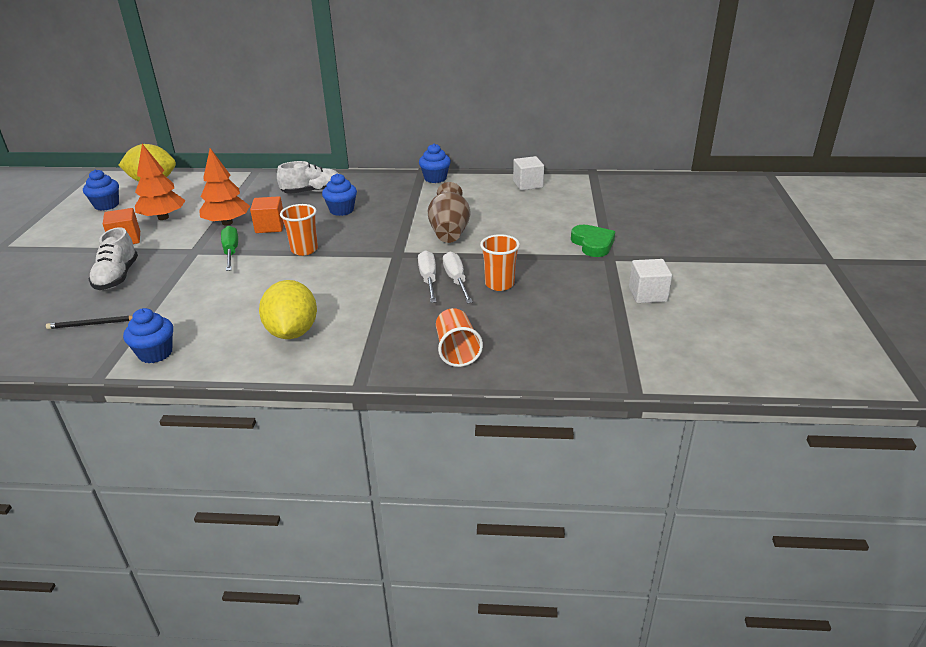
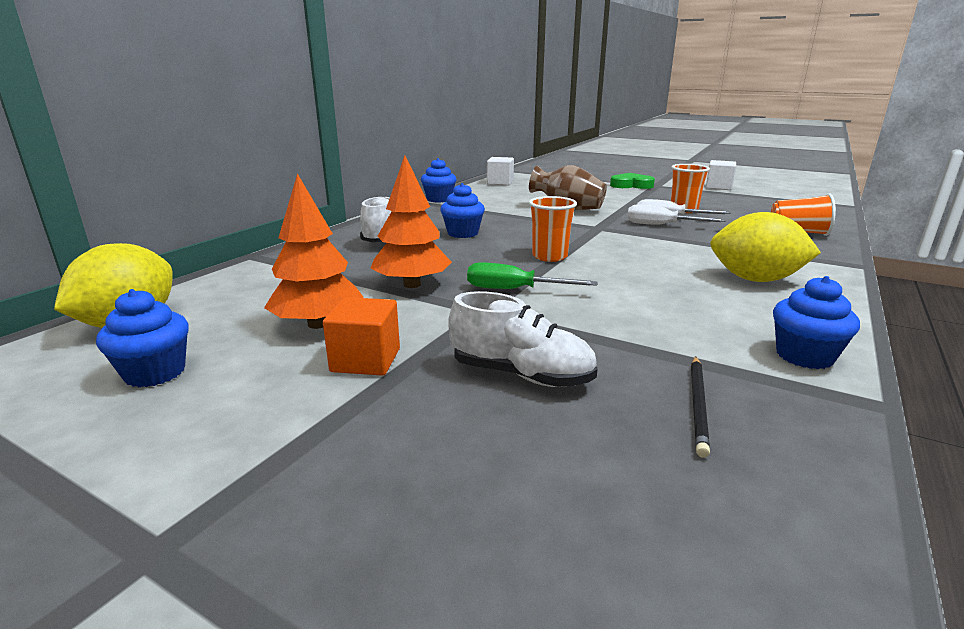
camera: 65 degrees left, 10 degrees down
orange cube [250,196,284,233] -> none

